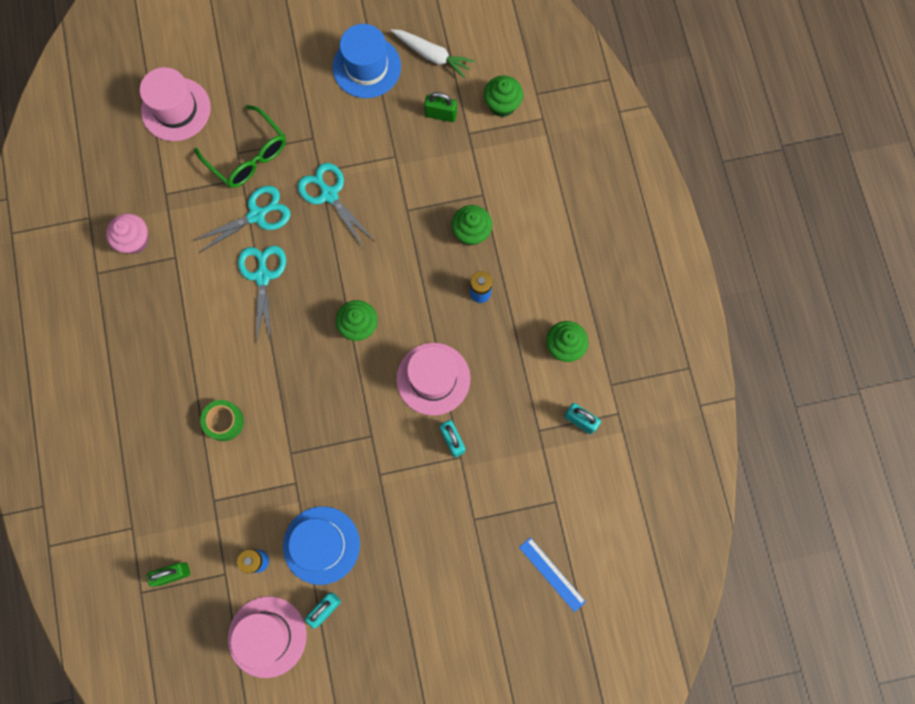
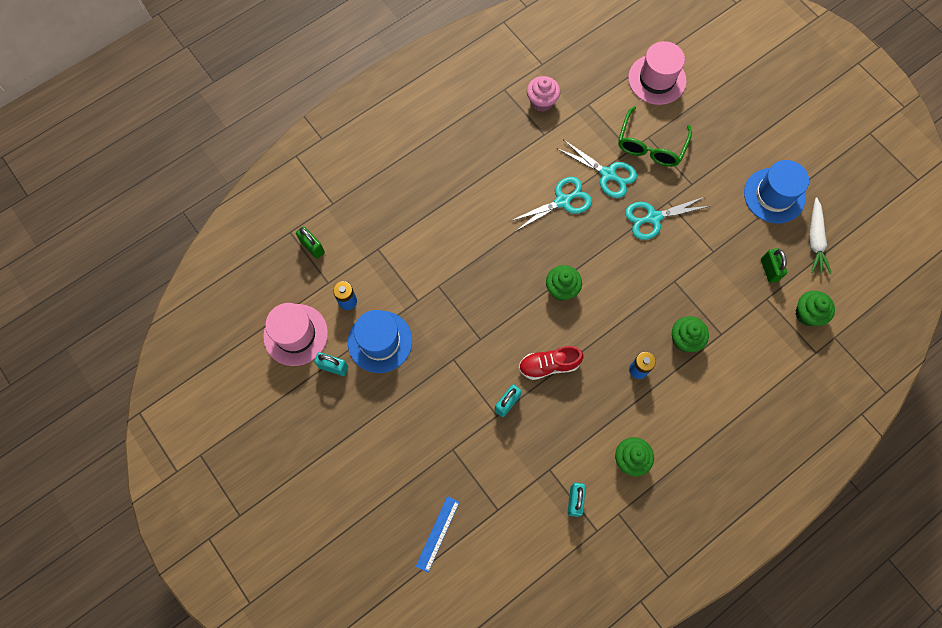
camera: 65 degrees right, 5 degrees down
green tape [200,400,244,441] -> none
turquoise scissors [298,163,374,247] -> turquoise scissors turned 135 degrees counterclockwise [625,196,710,240]
pink hat [396,343,470,416] -> red shoe [519,346,583,380]

